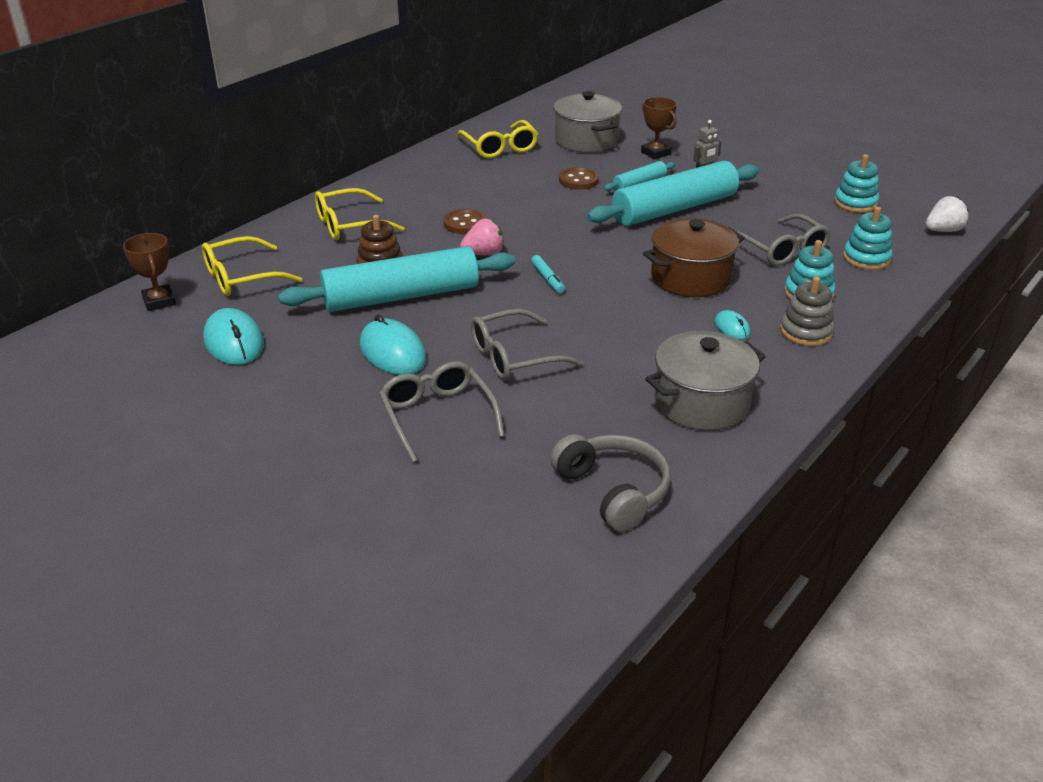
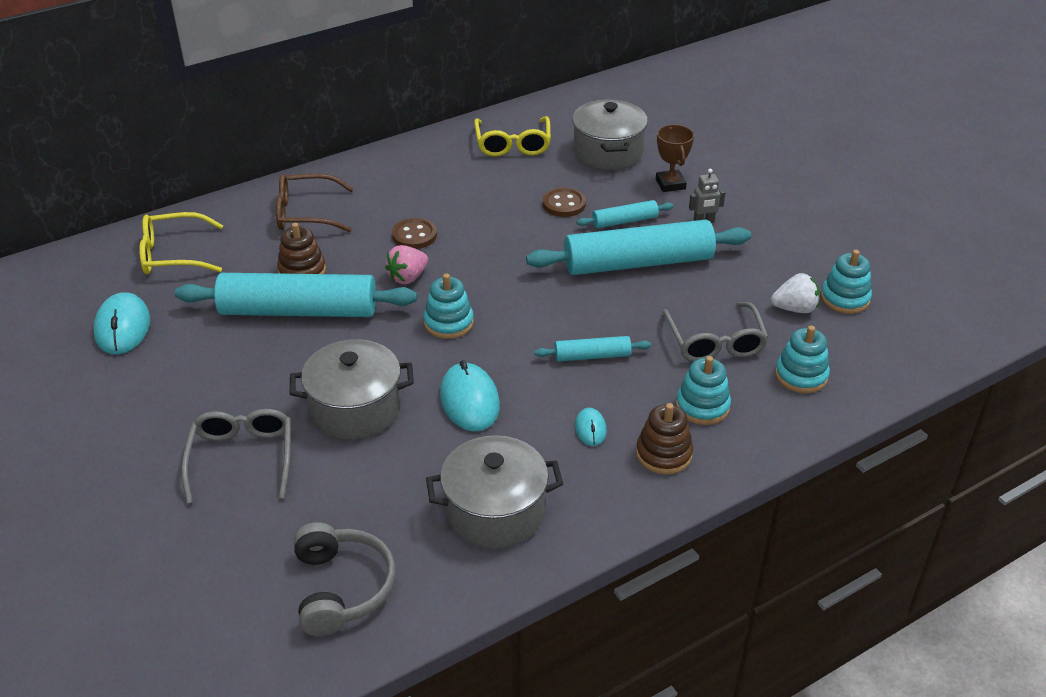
camera: 20 degrees right, 5 degrees up
brown trophy [123,233,176,311] -> none
yellow glasses [315,188,405,240] -> brown glasses [276,174,354,232]
turquoise mouse [360,314,427,375] -> turquoise mouse moved to [440,360,500,431]
pink strawberry [460,219,504,256] -> pink strawberry turned 135 degrees clockwise [385,245,428,284]
grey glasses [471,309,584,380] -> grey pot [290,339,414,440]
turquoise marker [531,255,565,293] -> turquoise stacking toy [424,274,474,339]
brown pot [643,218,745,297] -> turquoise rolling pin [534,336,651,362]
grey stacking toy [780,276,834,346] -> brown stacking toy [636,403,693,475]
white strawberry [925,196,969,232] -> white strawberry moved to [771,273,819,313]

